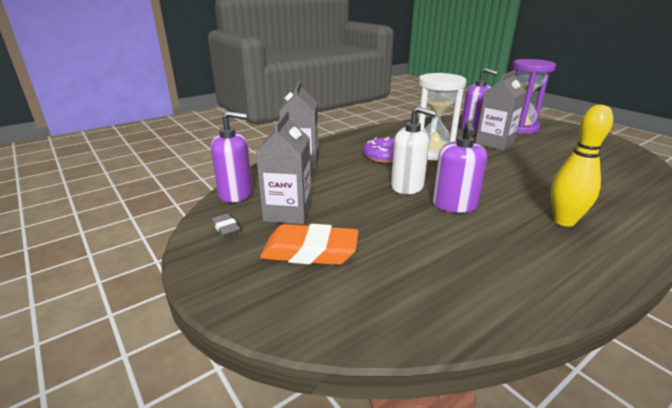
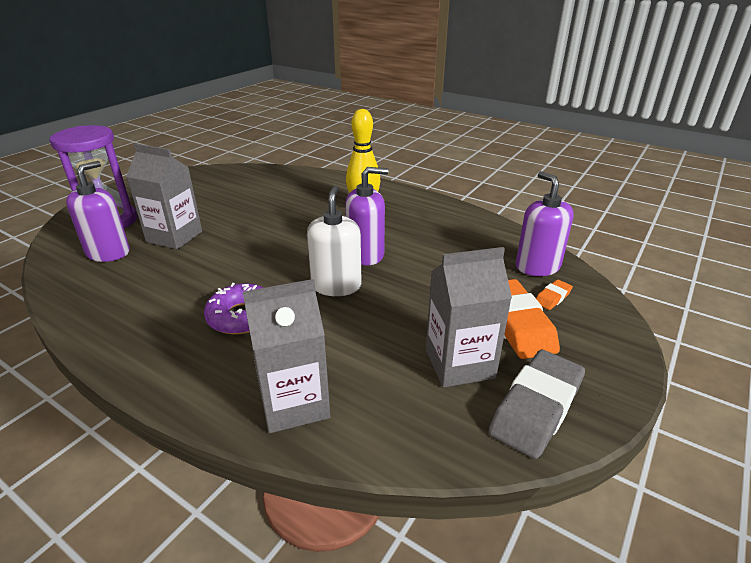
camera: 110 degrees left, 5 degrees up
purple soap dispenser [211,111,253,203] -> purple soap dispenser moved to [516,171,574,276]
grey eraser [212,214,240,237] -> grey eraser [489,350,585,459], size x2.15
white hourglass [418,73,466,160] -> none
none -> orange eraser [536,279,573,310]

